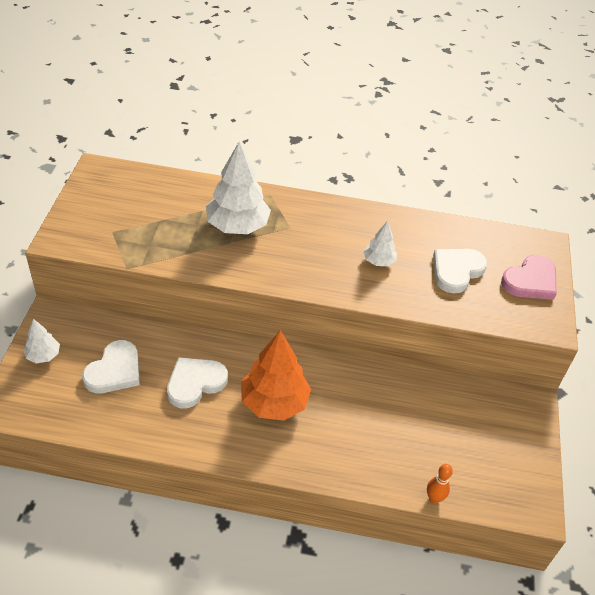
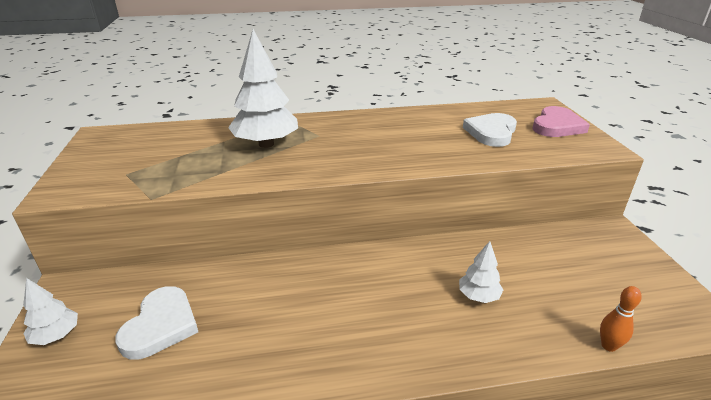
camera: 15 degrees left, 15 degrees down
white heart [167,357,228,408] -> none
orange tree [241,330,311,421] -> none
white tree [363,221,397,266] -> white tree moved to [459,241,503,303]

